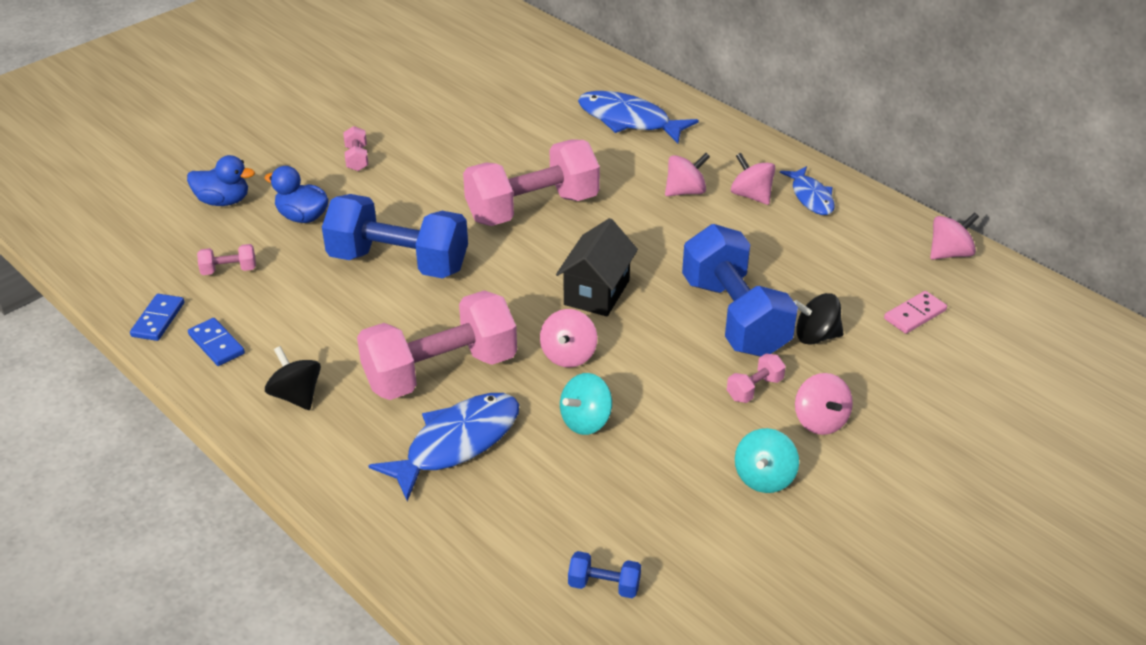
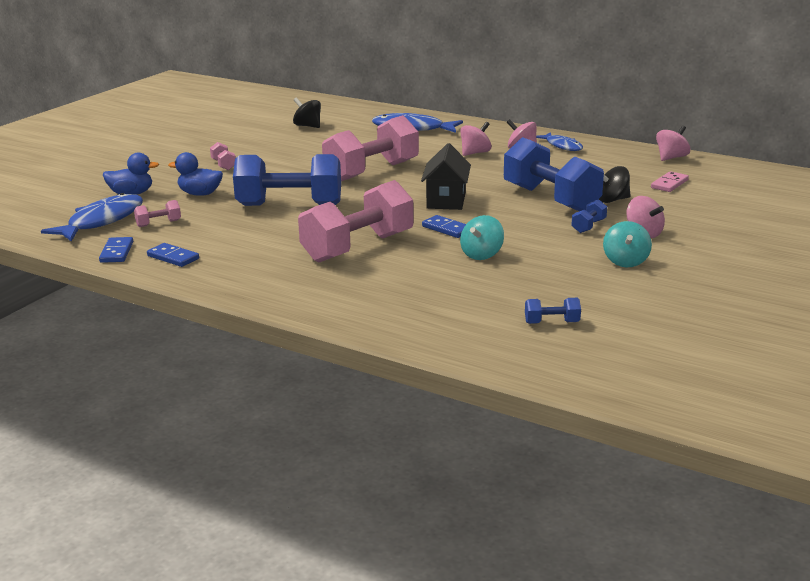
camera: 15 degrees left, 15 degrees down
black spinning top [265,346,321,410] -> black spinning top moved to [293,98,321,128]
blue fish [368,393,519,501] -> blue fish moved to [41,193,143,241]
pink spinning top [540,309,597,368] -> blue domino [422,215,466,238]
pink dumbbell [727,354,786,403] -> blue dumbbell [571,199,607,233]

